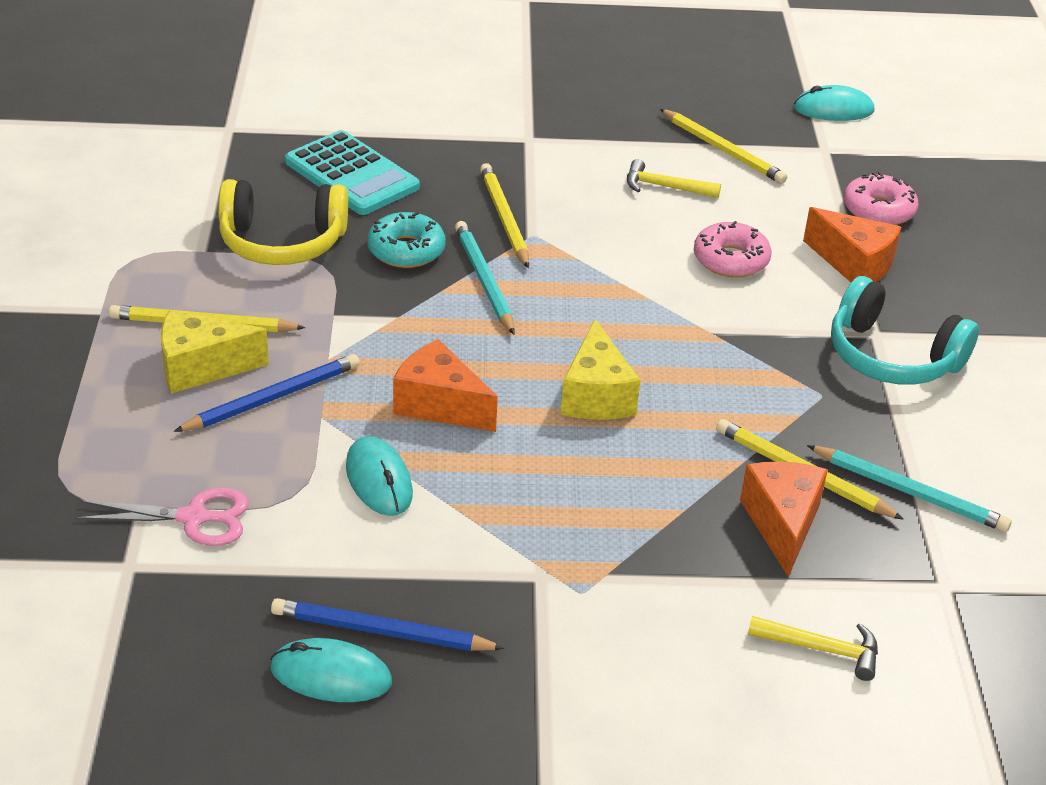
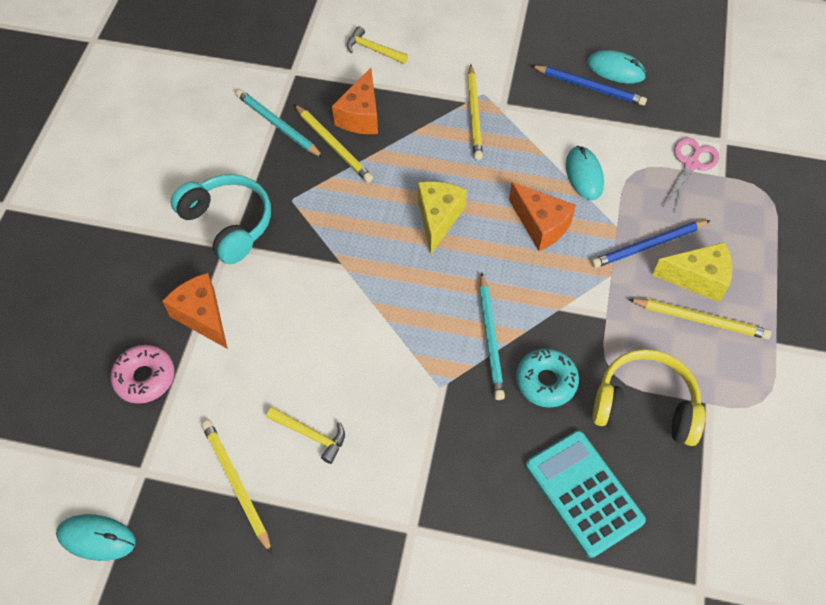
camera: 165 degrees left, 20 degrees up
pink scissors [76,488,249,546] -> pink scissors turned 105 degrees clockwise [663,137,719,212]
yellow pencil [480,163,529,268] -> yellow pencil moved to [468,64,483,160]
pink donut [694,221,772,277] -> none

